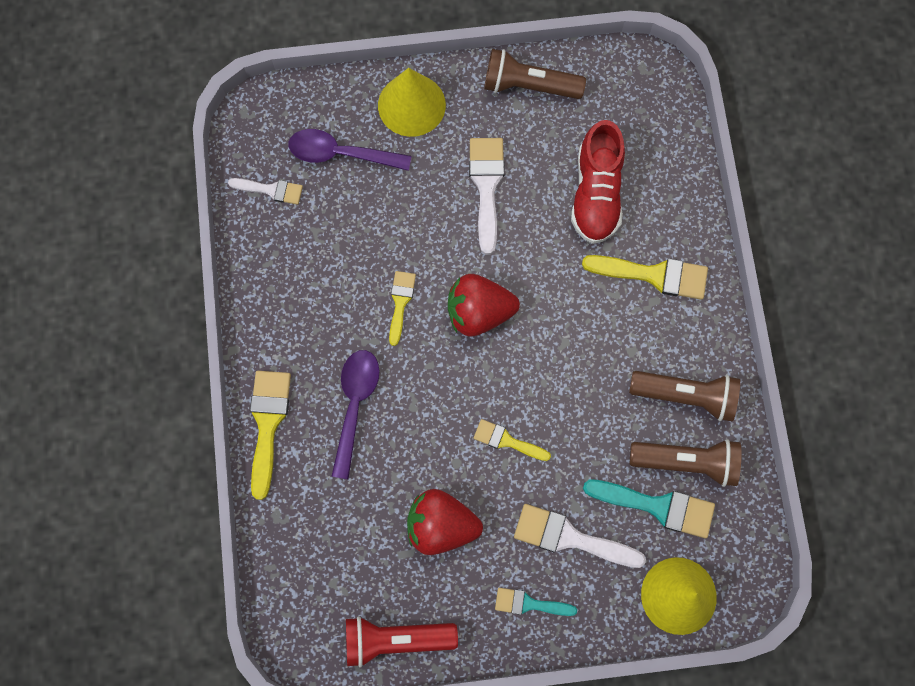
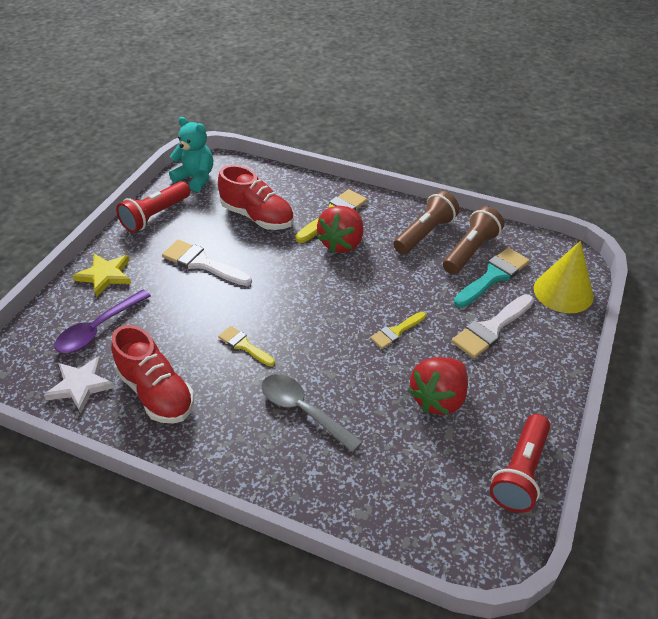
camera: 60 degrees left, 30 degrees down
white brush [228,178,303,205] -> white star [44,356,115,413]
yellow brush [250,371,291,500] -> none
purple spoon [332,350,380,479] -> grey spoon [261,374,363,453]
yellow cone [378,68,446,137] -> yellow star [73,254,131,297]
red strawberry [448,274,520,337] -> red strawberry moved to [317,206,363,253]
brown flashlight [484,49,586,99] -> red flashlight [116,181,190,233]
turquoise brush [495,588,577,616] -> none
none -> red shoe [111,325,194,424]
none -> turquoise teddy bear [169,117,213,192]

